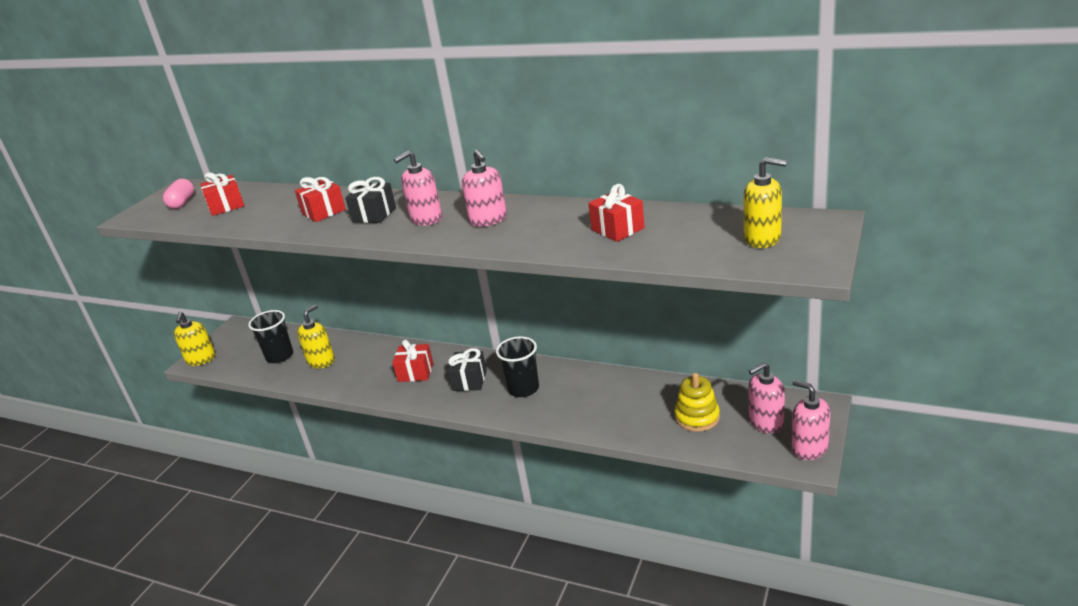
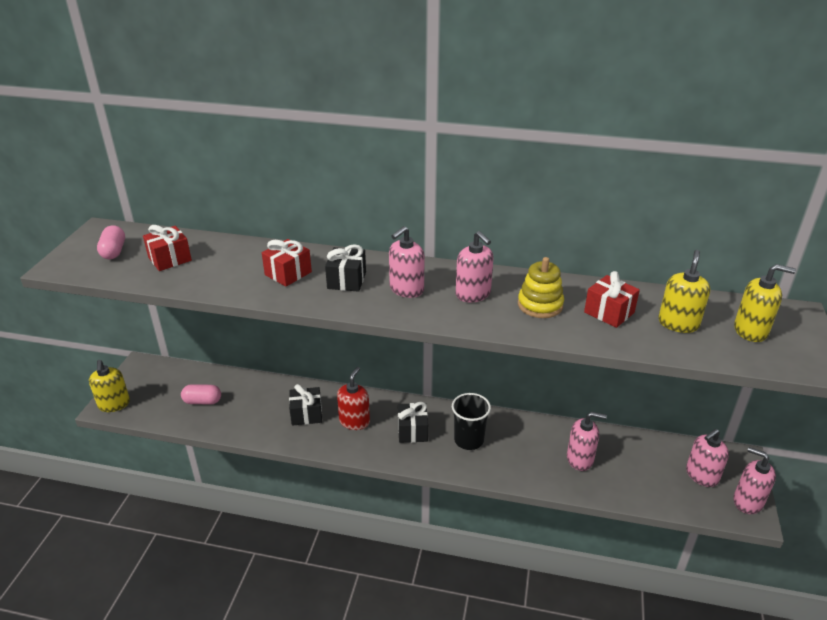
camera: 15 degrees left, 5 degrees up
black cup [248,310,293,363] -> pink capsule [181,384,221,405]
yellow soap dispenser [297,305,335,368] -> yellow soap dispenser moved to [658,250,711,333]
red gift [392,339,433,382] -> red soap dispenser [337,367,370,430]
yellow stacking toy [674,373,720,432] -> yellow stacking toy moved to [518,257,564,318]
none -> black gift [289,384,322,426]
none -> pink soap dispenser [567,412,607,471]

